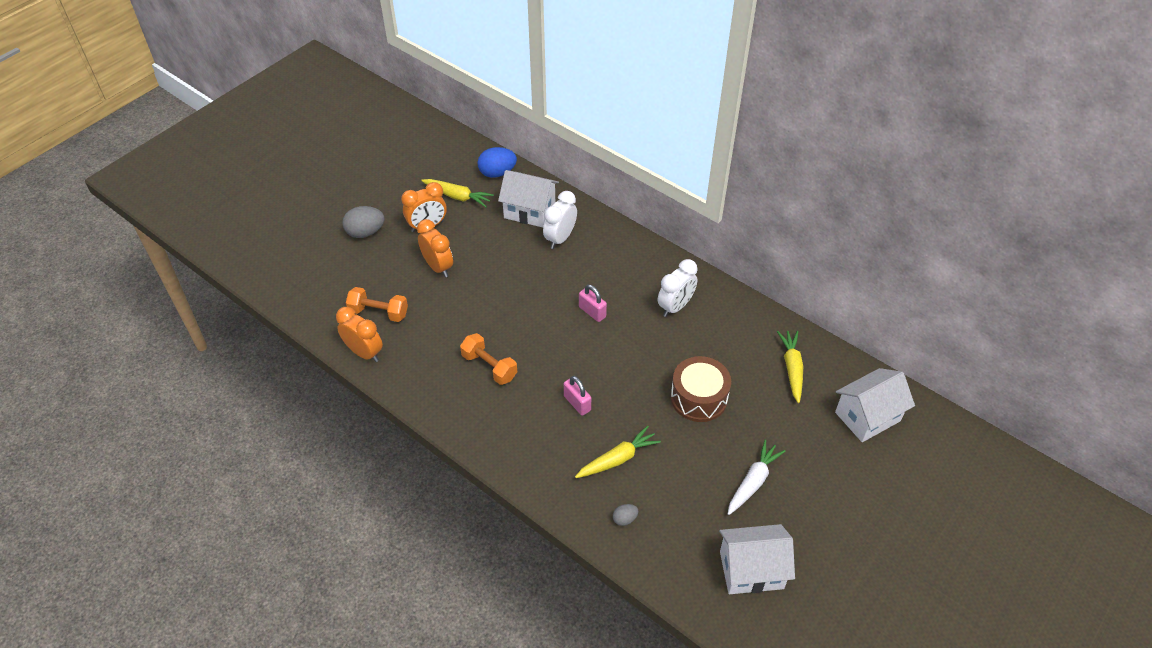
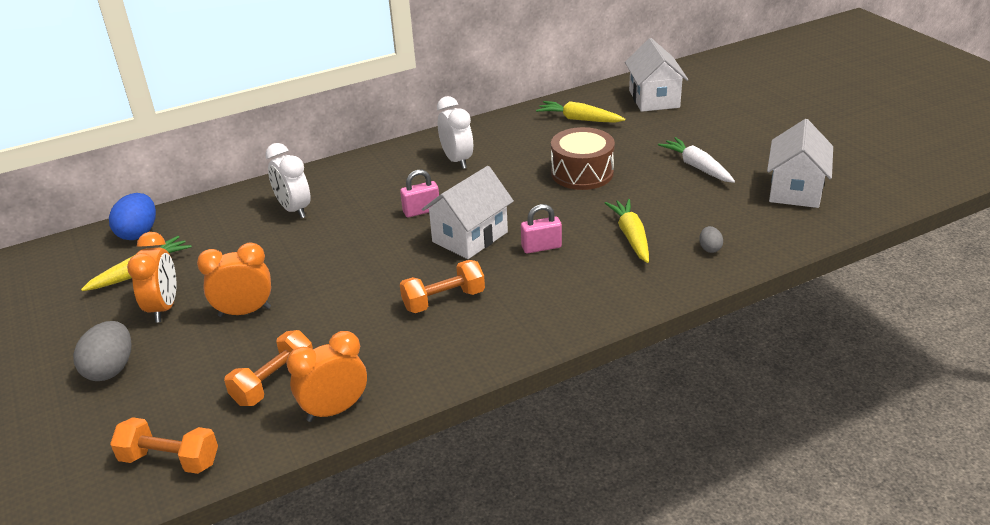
camera: 65 degrees left, 15 degrees down
white house [498,170,559,227] -> white house moved to [422,166,514,259]
none -> orange dumbbell [110,417,218,474]

